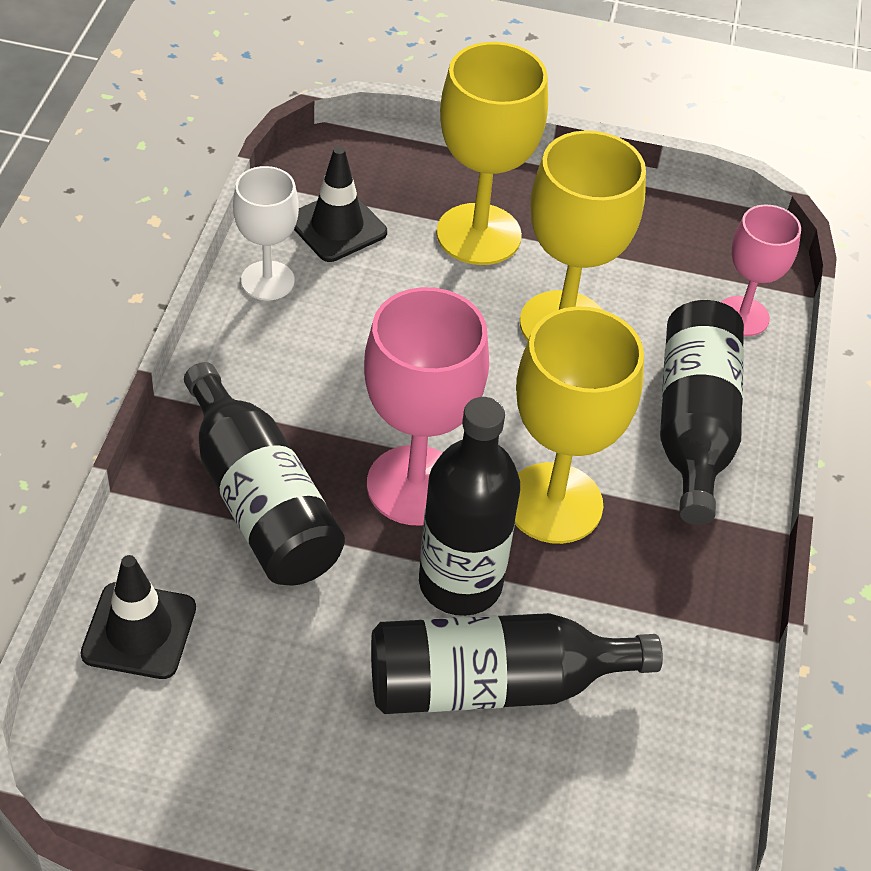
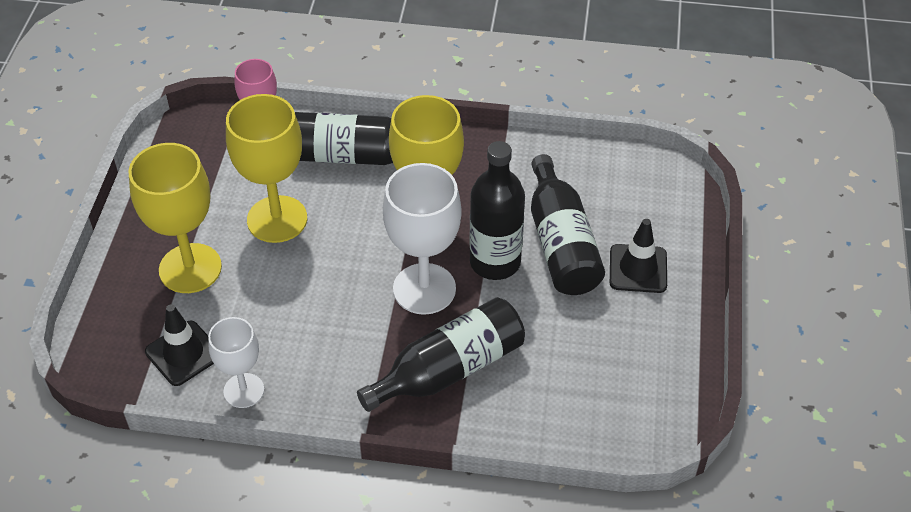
camera: 90 degrees left, 0 degrees up
black traffic cone [80,555,196,679] -> black traffic cone moved to [610,219,667,293]
pink goblet [364,287,489,525] -> white goblet [383,163,462,315]

